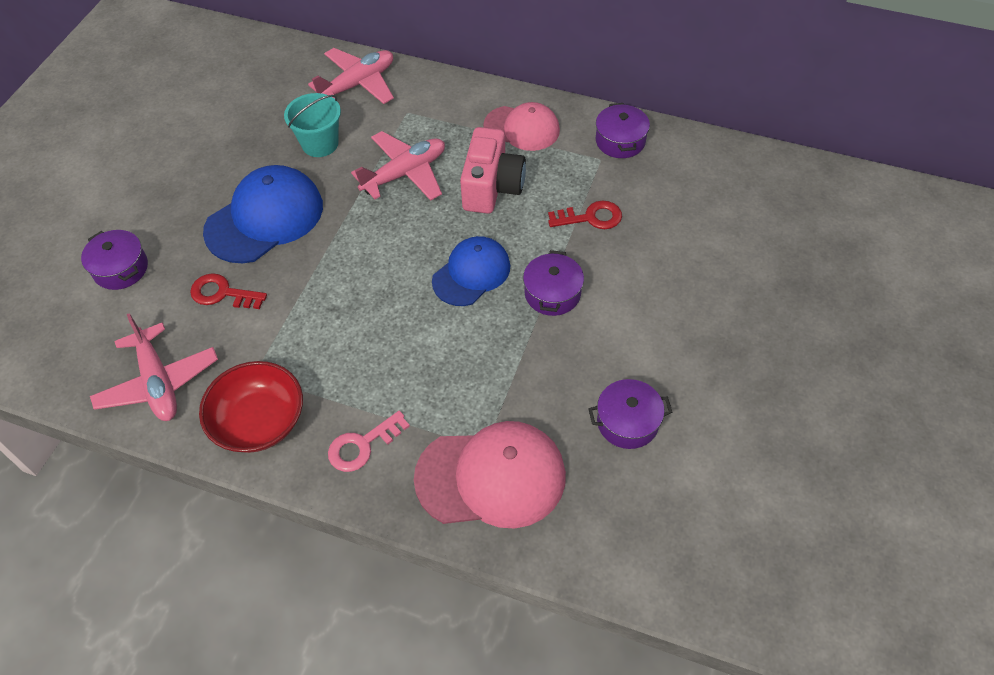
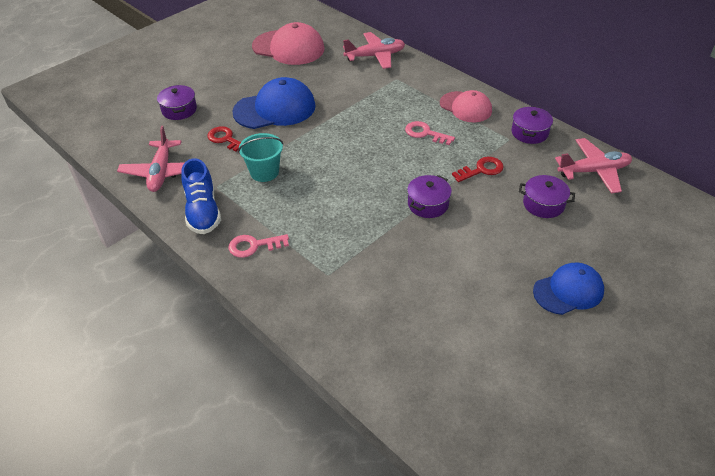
camera: 25 degrees right, 10 degrees down
red bowl [199,361,303,453] -> blue shoe [181,158,221,234]
turquoise bucket [284,93,341,157] -> turquoise bucket moved to [238,133,283,182]
pink plane [351,131,445,200] -> pink plane moved to [555,138,632,194]
pink cap [414,421,566,528] -> pink cap moved to [252,22,324,65]
blue cap [432,236,510,306] -> blue cap moved to [533,263,604,315]
pink camera [460,127,526,214] -> pink key [405,121,455,145]
red key [548,200,622,229] -> red key turned 45 degrees counterclockwise [452,157,504,182]
purple pot [588,379,672,449] -> purple pot moved to [519,175,575,218]

